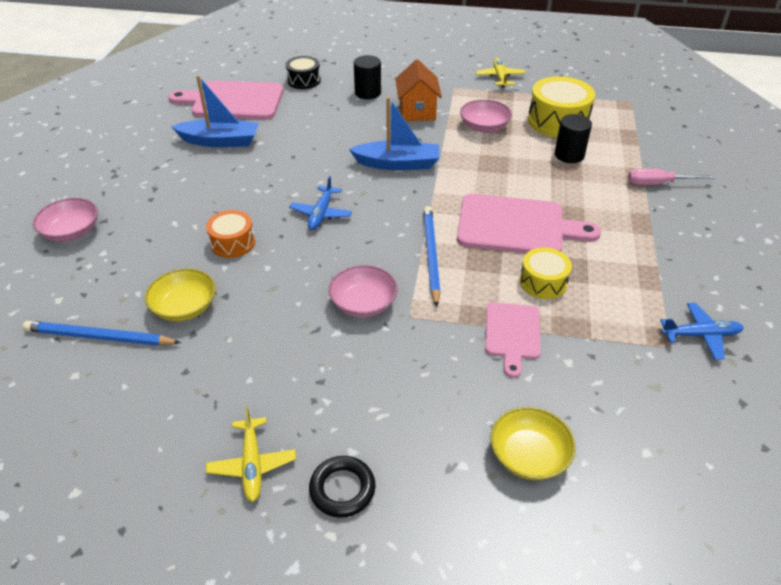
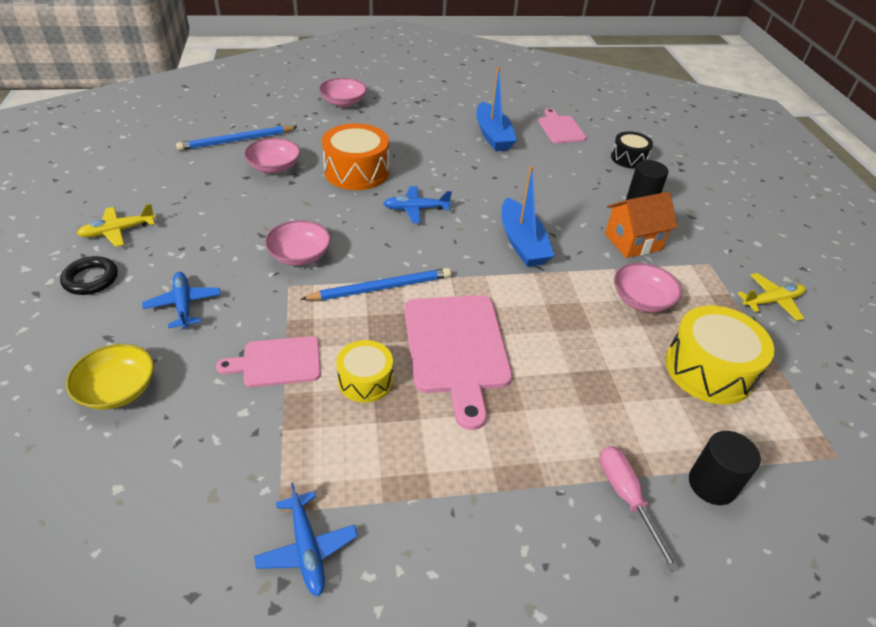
camera: 70 degrees right, 0 degrees up
blue pencil [23,321,181,346] -> blue pencil turned 105 degrees counterclockwise [176,126,297,151]
yellow bowl [145,269,216,321] -> pink bowl [244,138,301,173]
pink cutting board [168,80,284,119] -> pink cutting board [538,108,587,143], size x0.58
orange drum [206,210,255,258] -> orange drum [322,123,389,190], size x1.66
black cylinder [555,114,592,163] -> black cylinder moved to [689,431,761,505]
none -> blue plane [142,272,221,329]

